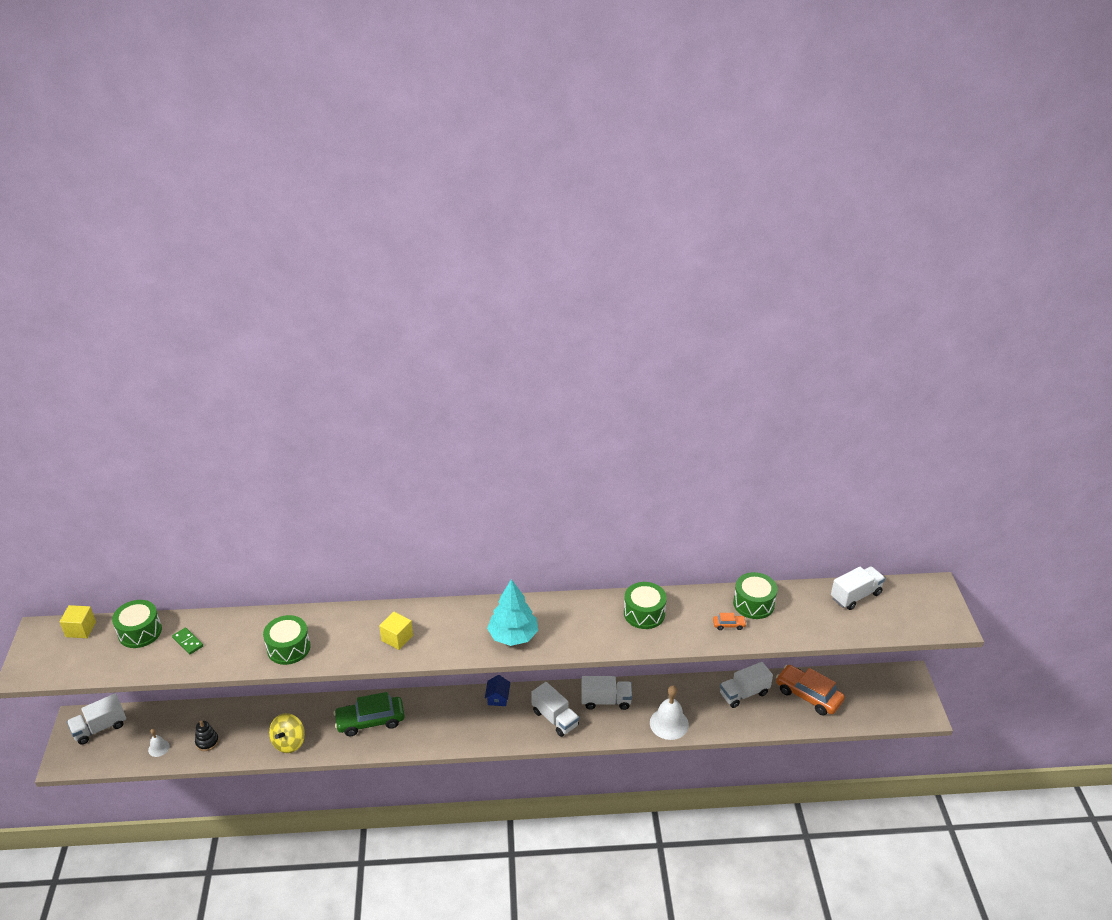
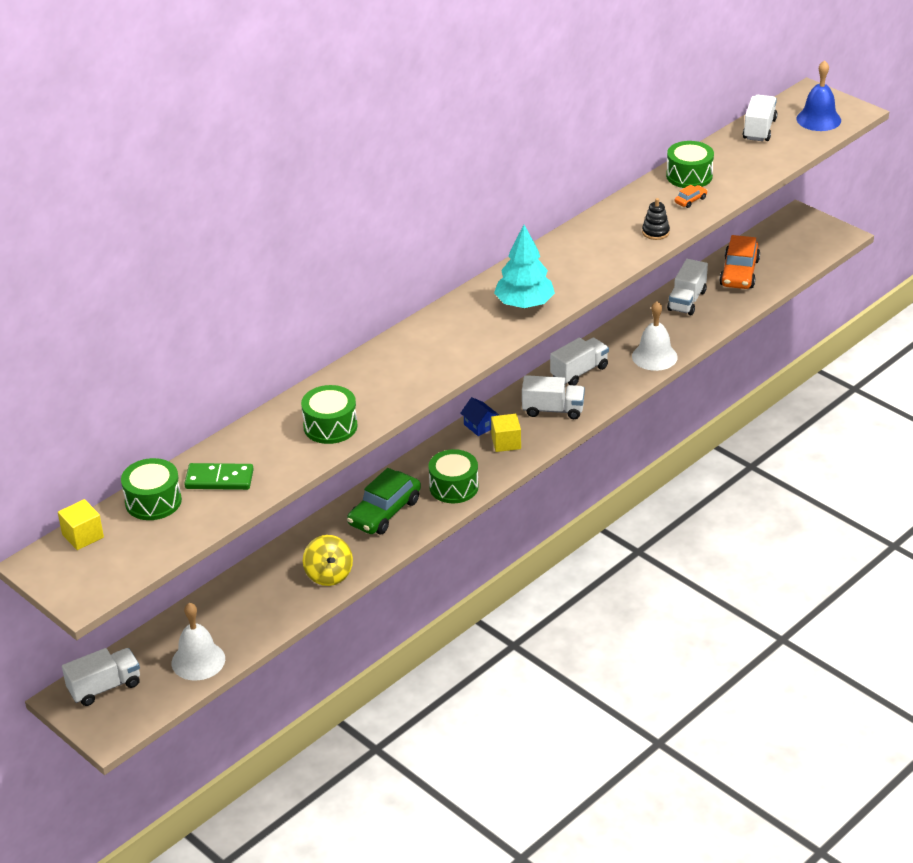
camera: 40 degrees left, 0 degrees up
white truck [67,693,126,745] -> white truck turned 135 degrees counterclockwise [62,648,140,706]
white bell [148,729,170,757] -> white bell [172,602,225,681], size x1.93
green domino [172,627,203,654] -> green domino [184,463,254,490], size x1.53
black stacking toy [195,720,219,751] -> black stacking toy moved to [642,198,670,240]
yellow cube [379,612,413,650] -> yellow cube moved to [491,414,521,452]
green drum [624,582,667,629] -> green drum moved to [428,449,479,503]
orange car [776,665,845,715] -> orange car turned 75 degrees counterclockwise [719,235,760,289]
none -> blue bell [796,60,841,131]

